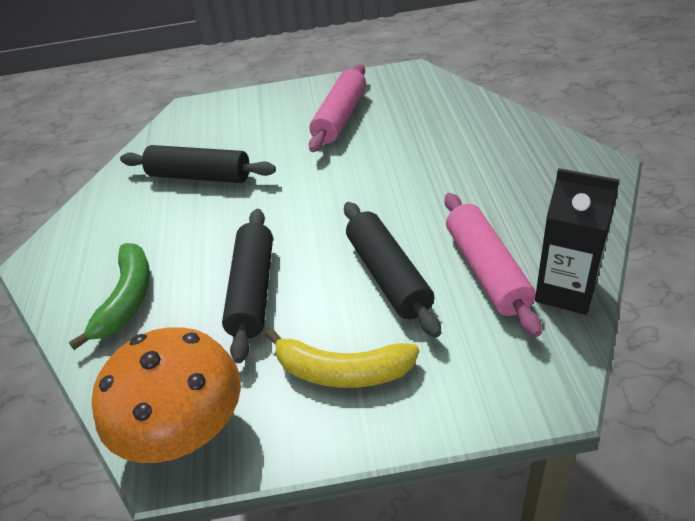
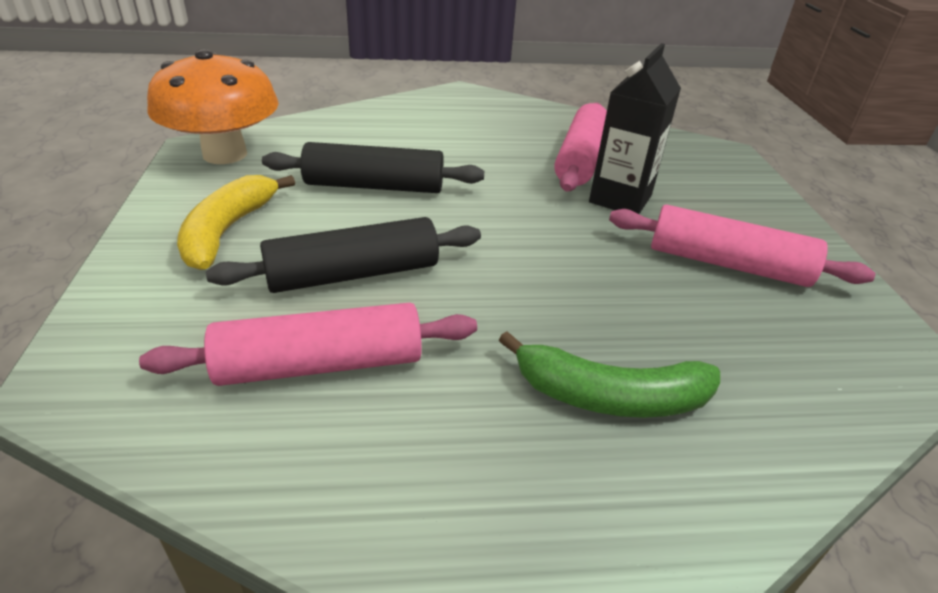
camera: 85 degrees right, 5 degrees down
green banana [69,243,150,350] -> green banana moved to [499,331,720,418]
black rolling pin [120,145,276,183] -> pink rolling pin [554,103,607,191]
black carton [535,168,620,315] -> black carton moved to [589,43,681,214]

